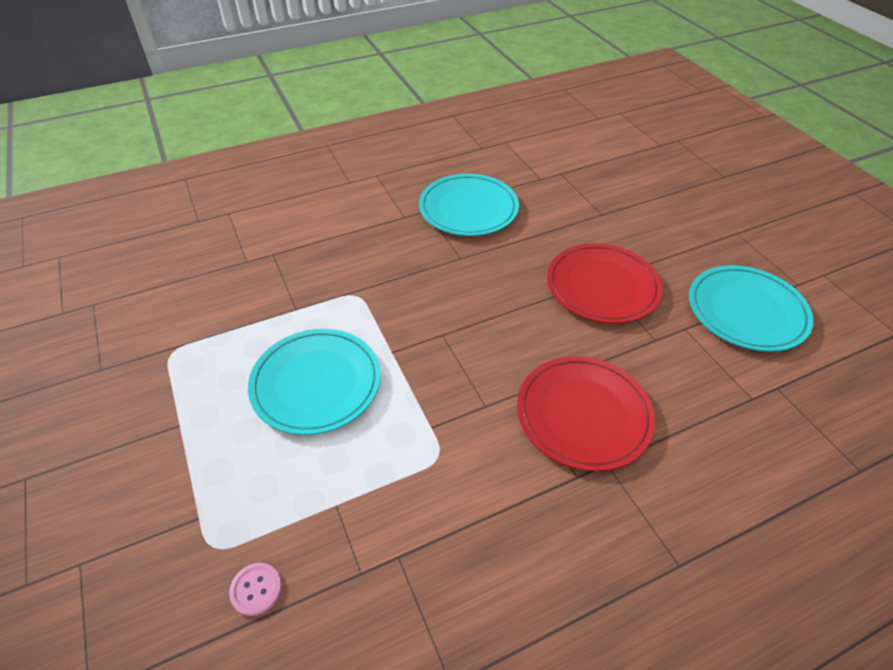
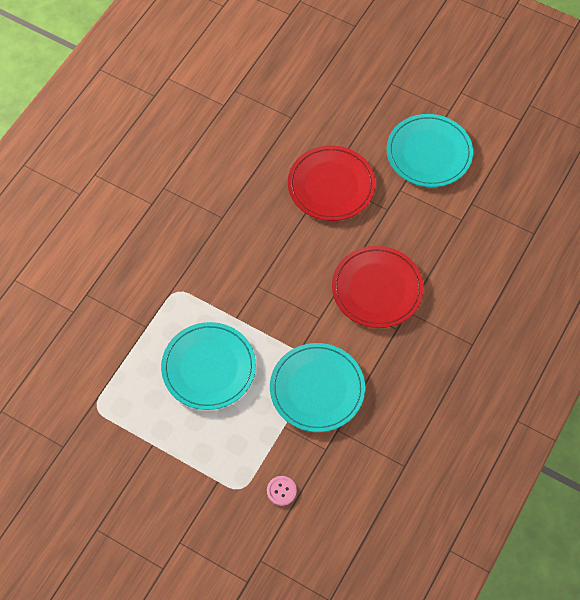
camera: 35 degrees left, 15 degrees up
turquoise plate [419,174,519,236] -> turquoise plate moved to [270,343,365,432]

